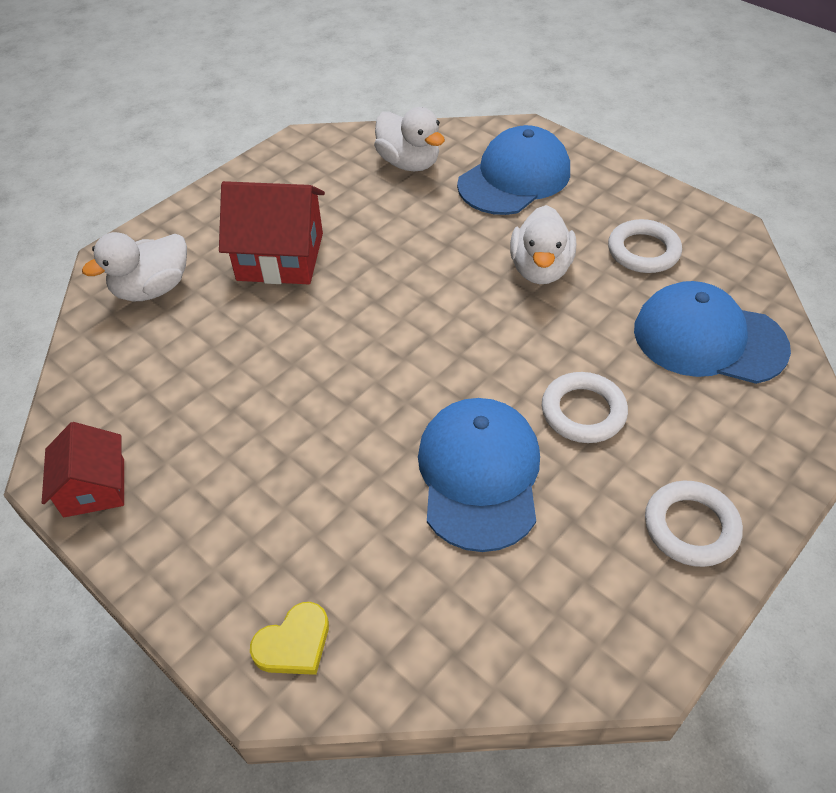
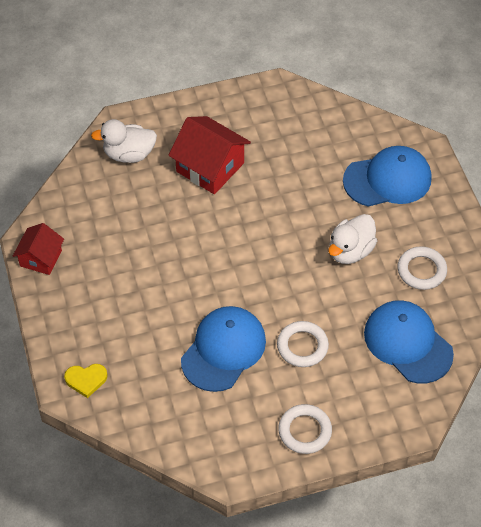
camera: 30 degrees right, 5 degrees up
white duck [374,107,445,171] -> none

